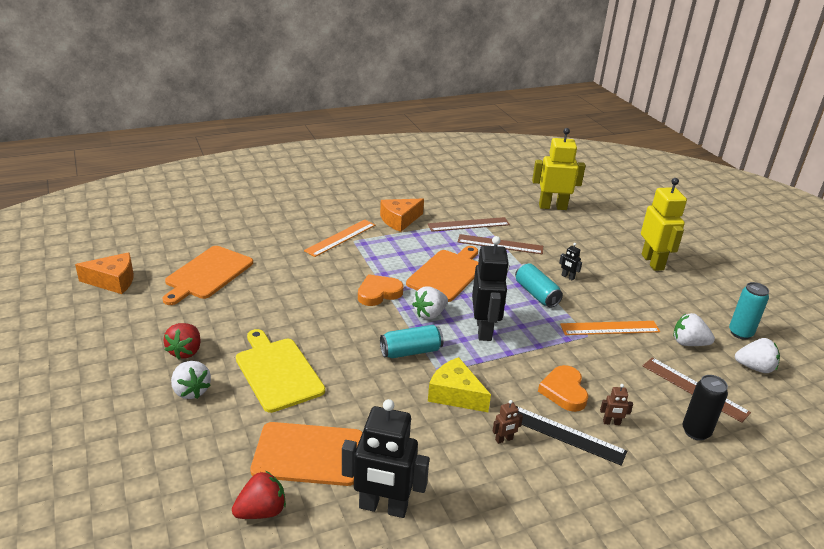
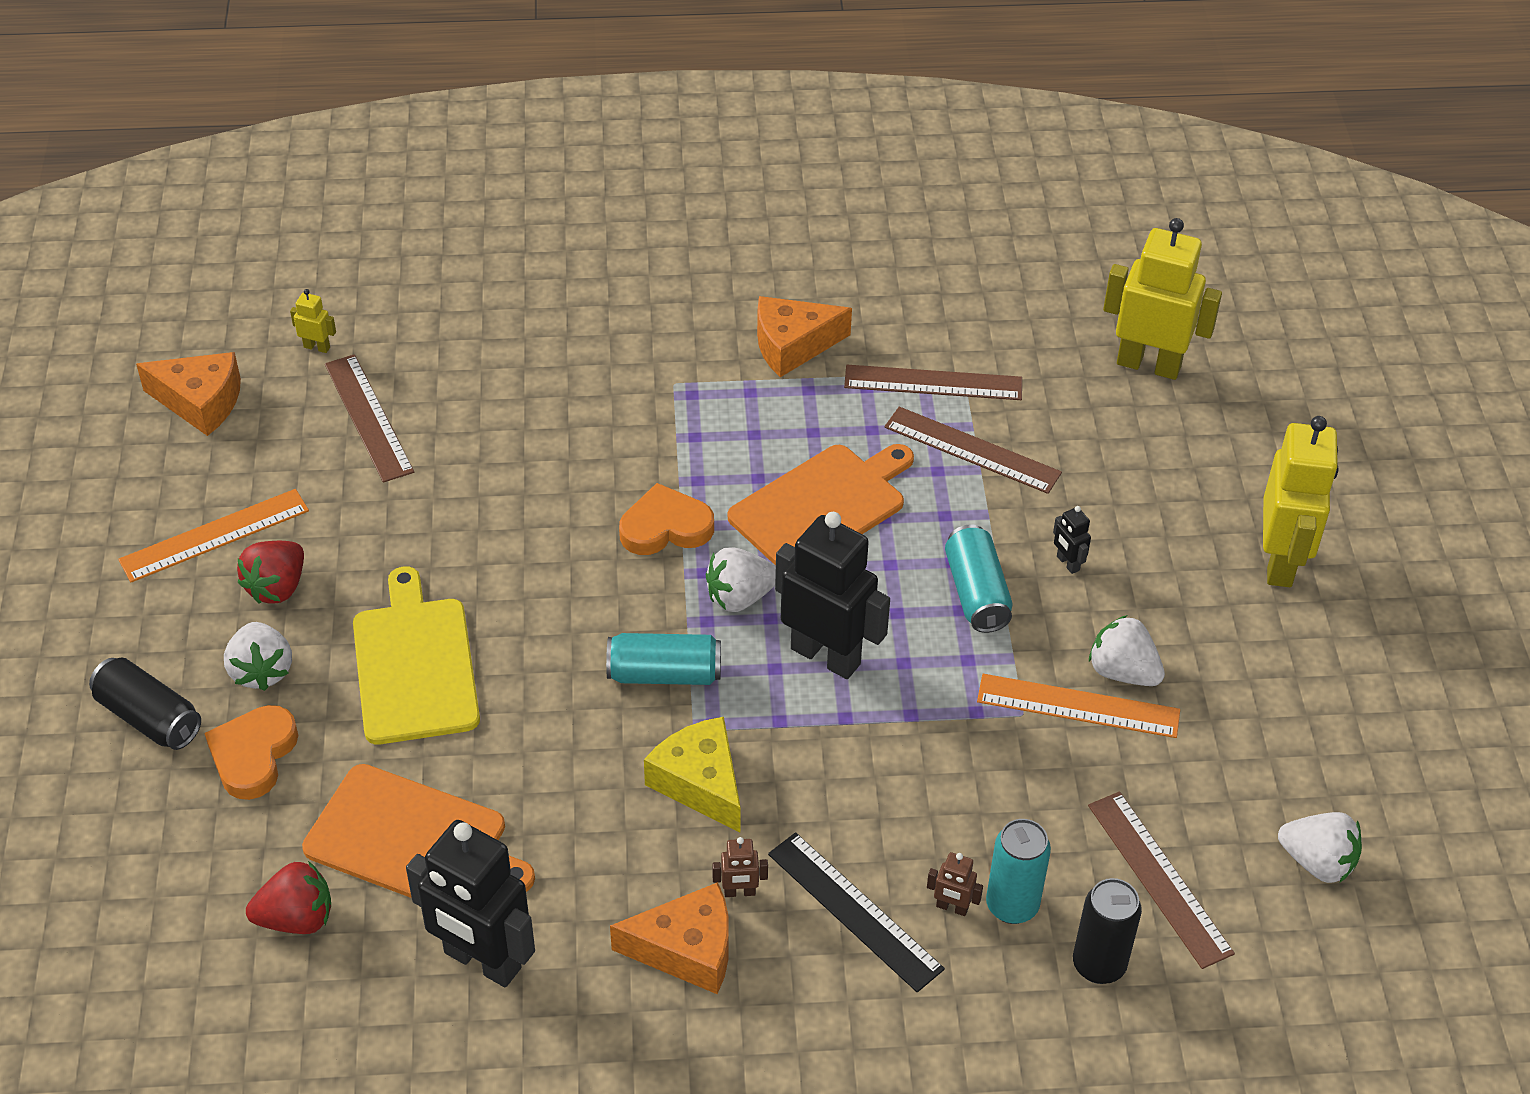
camera: 20 degrees right, 15 degrees up
orange cutting board [162,246,253,305] -> brown ruler [325,354,414,483]
orange ruler [304,219,375,257] -> orange ruler moved to [118,489,309,583]
black robot [472,236,509,341] -> black robot turned 75 degrees counterclockwise [775,512,890,679]
orange heart [538,365,588,412] -> orange heart moved to [204,705,298,800]
white strawberry [673,313,715,346] -> white strawberry moved to [1089,615,1165,686]
turquoise can [729,282,769,340] -> turquoise can moved to [986,819,1051,924]
none -> black can [89,657,201,750]
none -> yellow robot [290,289,336,353]
none -> orange cheese [610,882,729,994]

